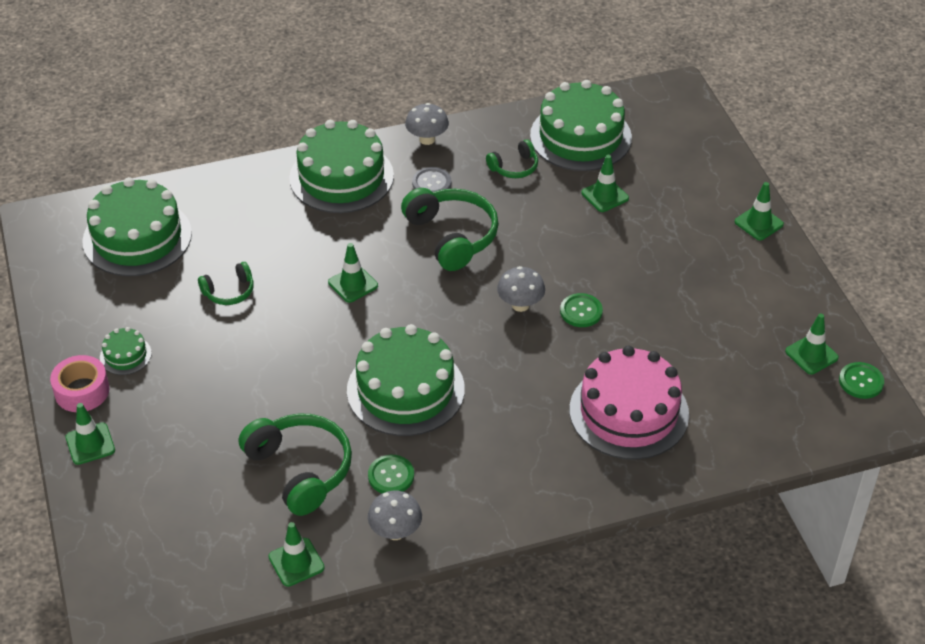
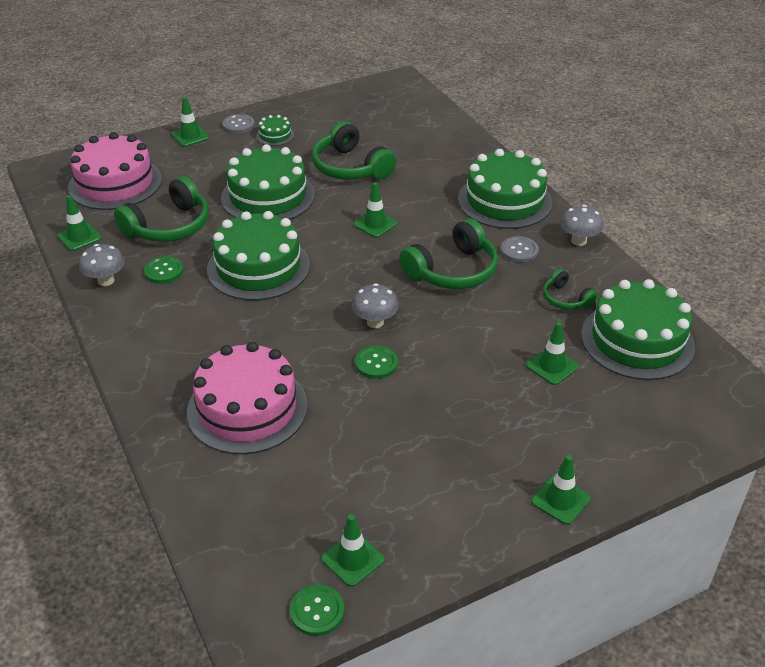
camera: 80 degrees right, 5 degrees down
pink tape [50,355,110,412] -> grey button [222,114,254,134]
green cake [82,177,192,276] -> green cake moved to [221,144,315,220]
green headphones [198,262,254,305] -> green headphones [312,121,396,180], size x1.87
none -> pink cake [68,132,162,210]

